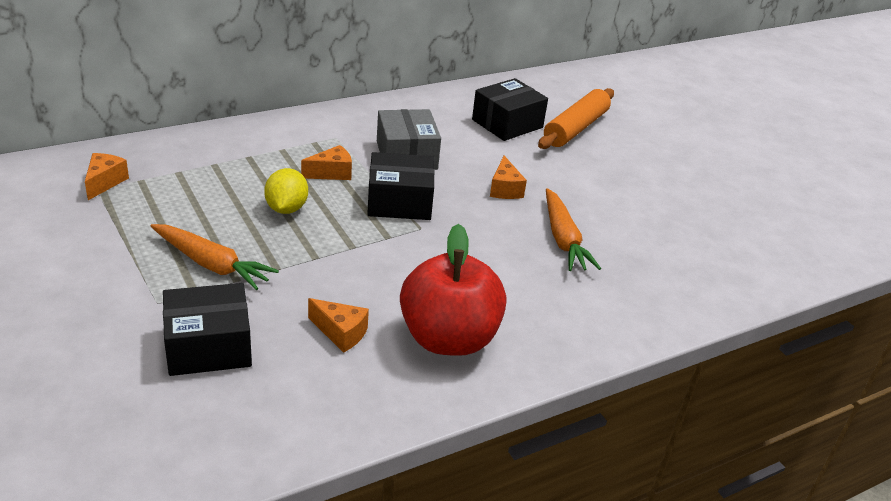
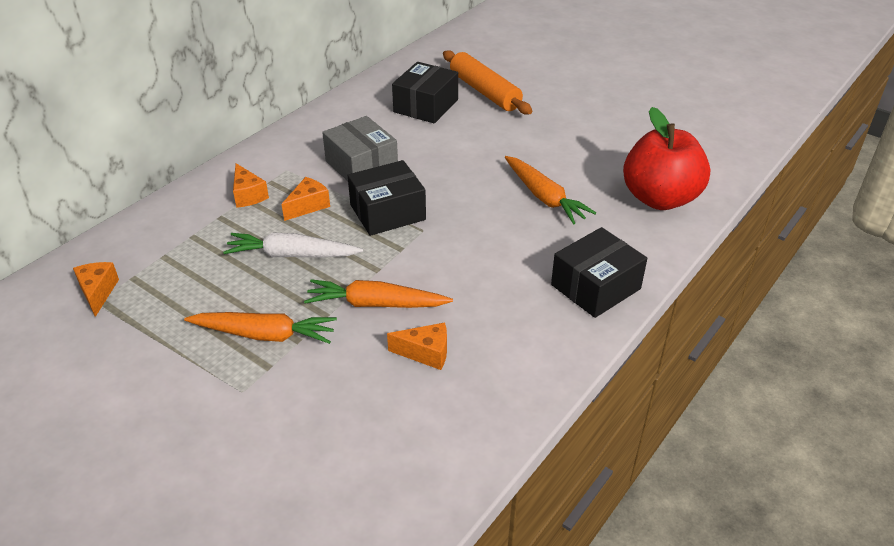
camera: 20 degrees left, 5 degrees up
black box [163,283,252,376] -> black box moved to [551,227,647,318]
yellow lemon [264,168,308,214] -> white carrot [223,232,363,258]
red apple [400,224,506,356] -> red apple moved to [623,107,710,210]
orange cheese [490,156,527,199] -> orange cheese moved to [233,163,269,208]
orange rolling pin [538,88,614,149] -> orange rolling pin turned 45 degrees counterclockwise [443,50,532,114]
none -> orange carrot [304,279,453,308]

